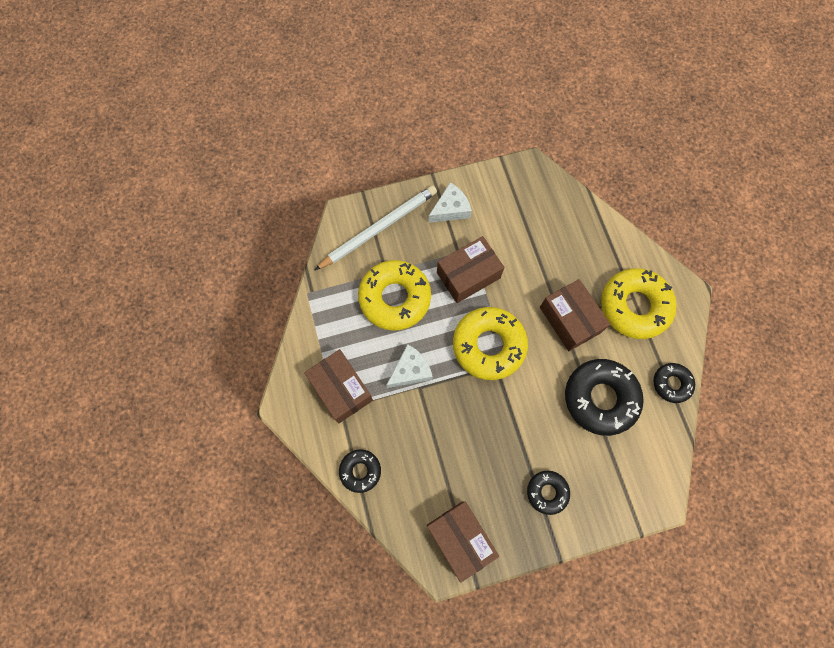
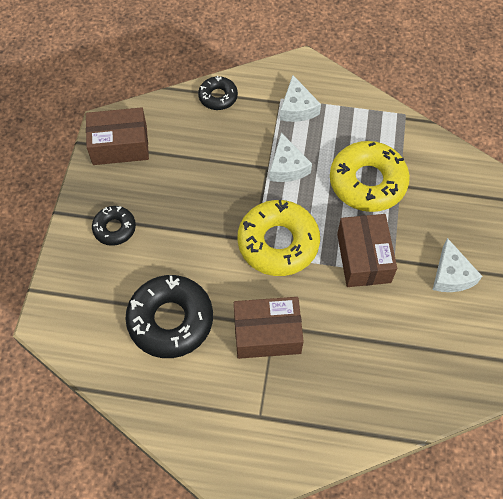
camera: 115 degrees right, 10 degrees down
brown box [304,349,373,423] -> white cheese [280,75,321,122]
white pencil [315,185,437,270] -> none
yellow donut [601,268,677,339] -> none
black donut [654,363,695,403] -> none

